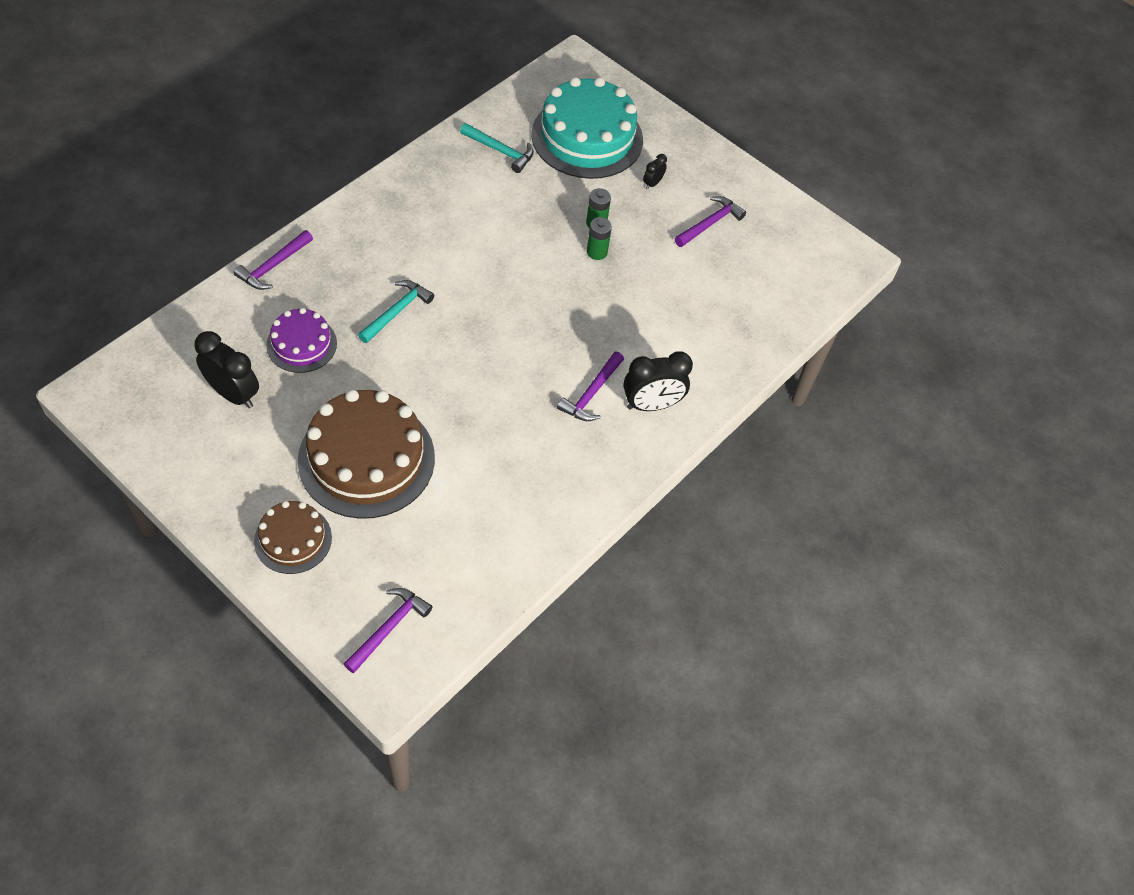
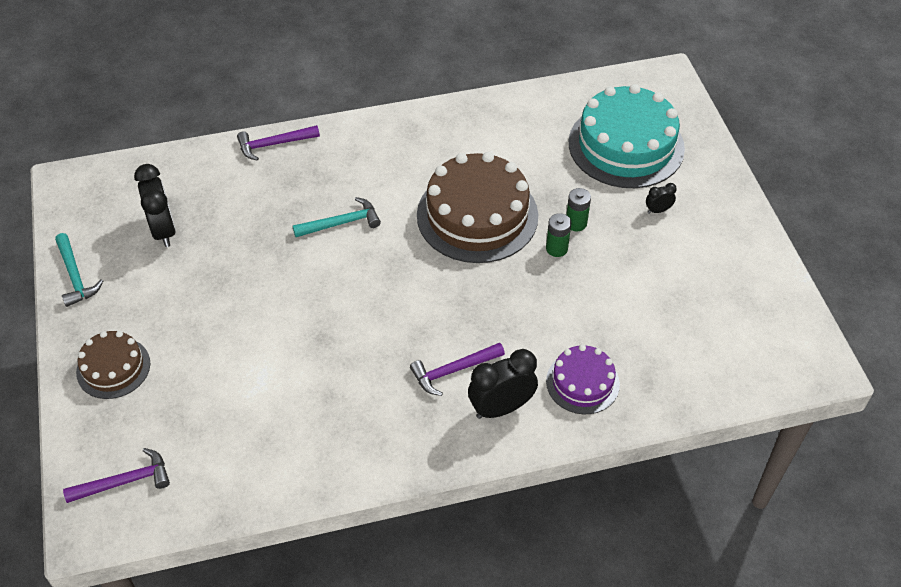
camera: 40 degrees right, 5 degrees down
purple cake [266,308,337,373] -> purple cake moved to [546,344,620,414]
brown cake [298,389,435,519] -> brown cake moved to [417,152,538,263]
turquoise hammer [460,123,534,173] -> turquoise hammer moved to [55,233,103,307]
black clock [623,351,693,411] -> black clock turned 135 degrees clockwise [468,349,538,419]
purple hammer [675,196,746,247] -> none

